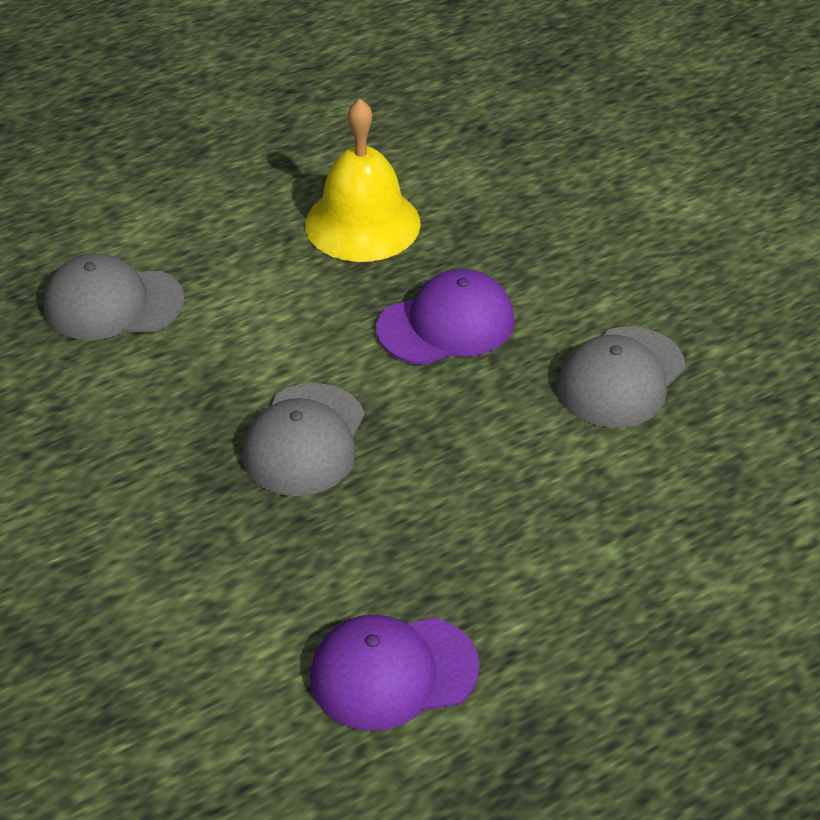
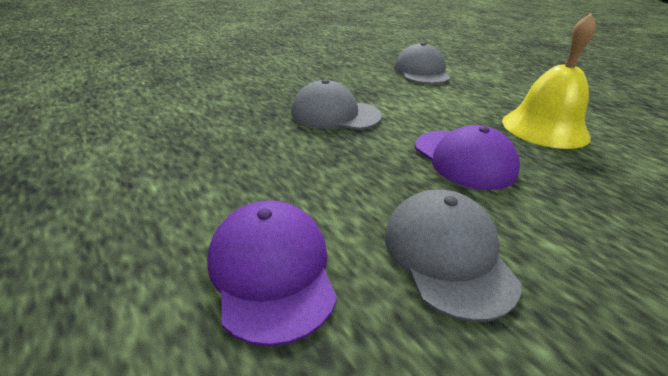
camera: 85 degrees right, 10 degrees down
purple cap [310,615,480,731] -> purple cap moved to [207,200,337,346]
grey cap [557,326,685,427] -> grey cap turned 45 degrees clockwise [385,190,522,322]

